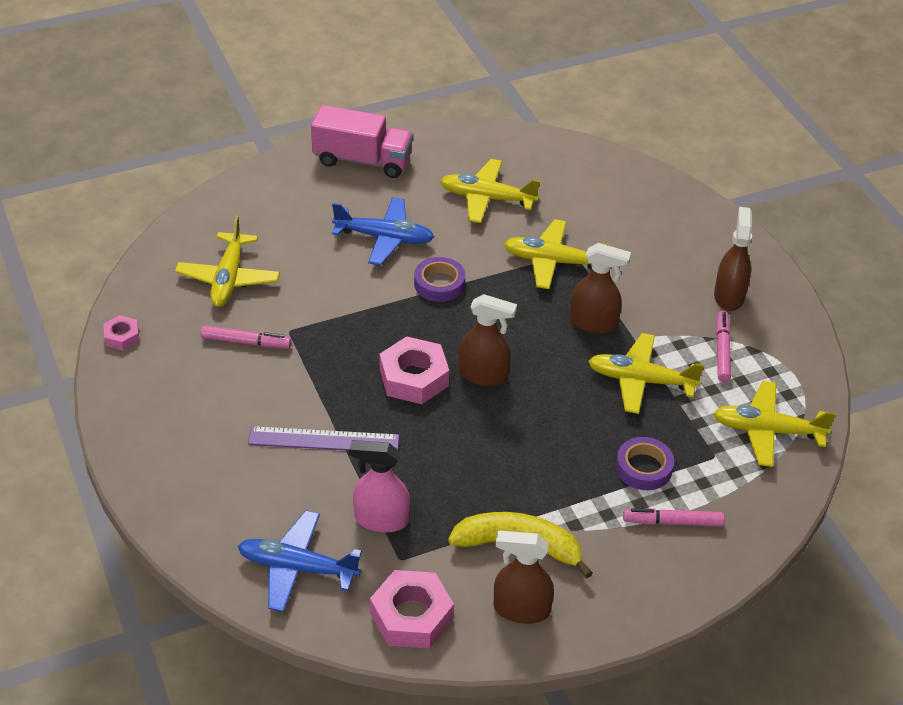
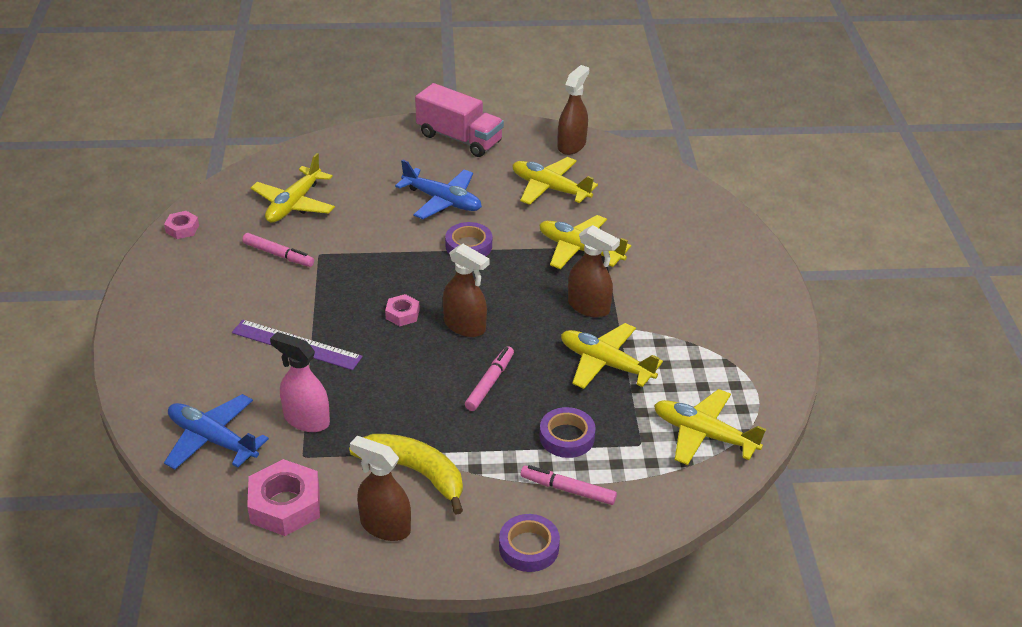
camera: 20 degrees right, 5 degrees down
pink nut [380,336,449,404] -> pink nut [385,294,420,326], size x0.54
brown spray bottle [714,207,752,311] -> brown spray bottle moved to [557,65,589,155]
pink marker [716,311,731,382] -> pink marker moved to [465,346,514,411]
none -> purple tape [499,514,560,572]

